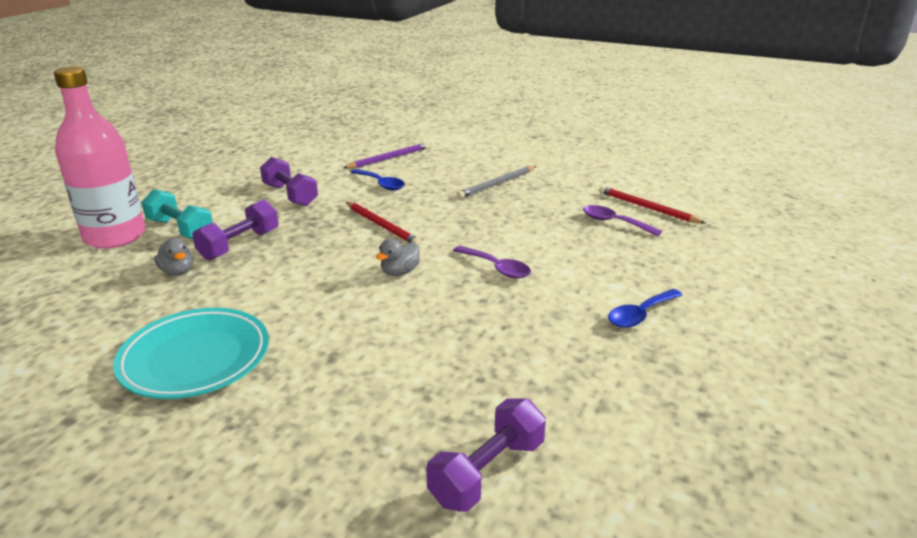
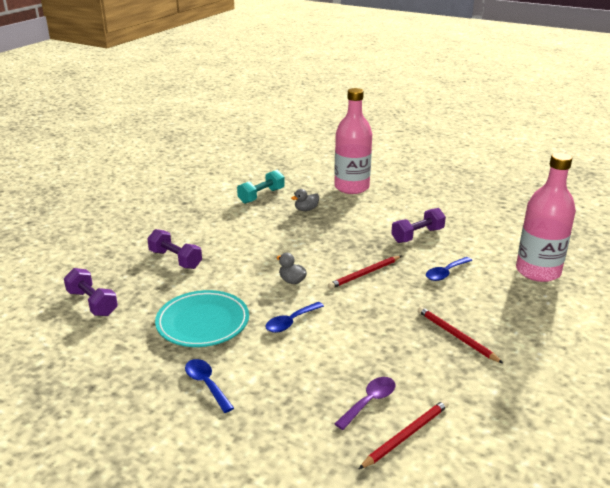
camera: 95 degrees right, 0 degrees up
turquoise plate [113,308,269,399] -> turquoise plate moved to [155,290,249,347]
turquoise dumbbell [141,189,213,239] -> turquoise dumbbell moved to [237,170,285,204]
purple dumbbell [192,199,279,260] -> purple dumbbell moved to [147,229,202,269]
purple pencil [343,142,429,168] -> none
purple spoon [453,246,531,278] -> blue spoon [265,302,324,333]
grey pencil [457,166,536,198] -> red pencil [418,307,503,363]
none -> pink bottle [516,153,576,282]

